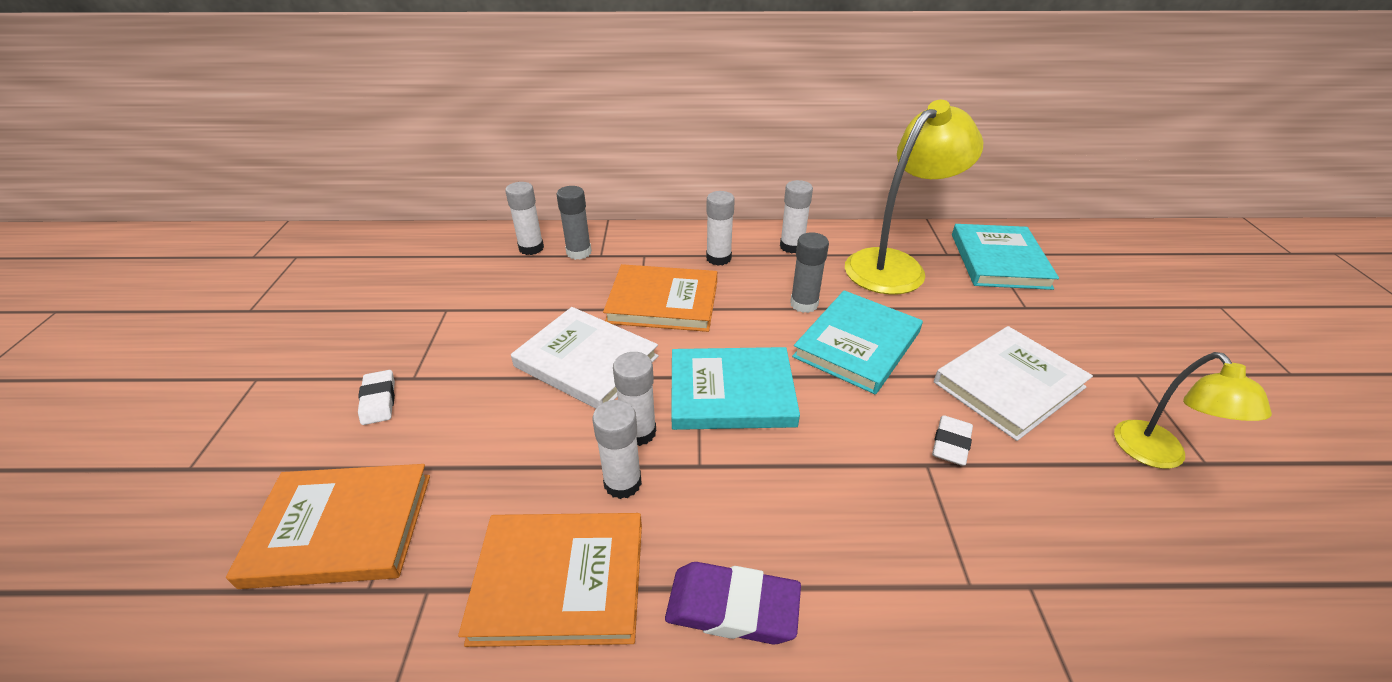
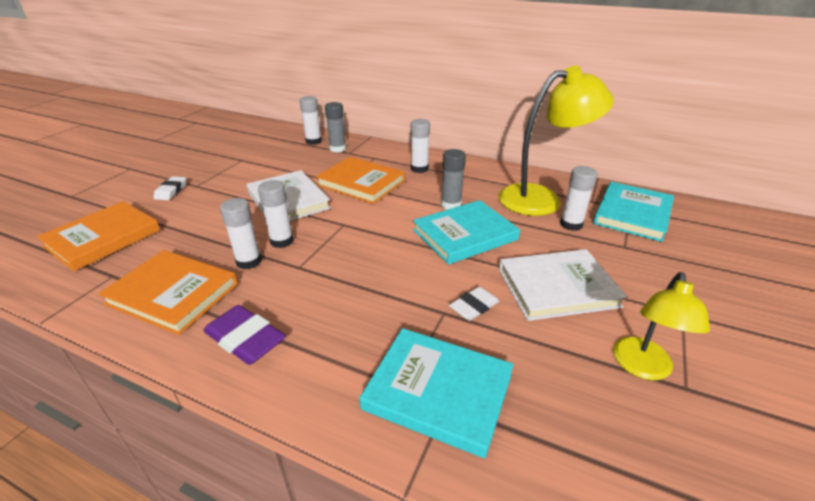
camera: 25 degrees right, 5 degrees down
orange book [226,464,430,589] -> orange book turned 75 degrees counterclockwise [37,201,161,271]
turquoise book [671,347,800,430] -> turquoise book moved to [360,328,514,458]
white glue stick [780,180,813,254] -> white glue stick moved to [560,166,597,231]

